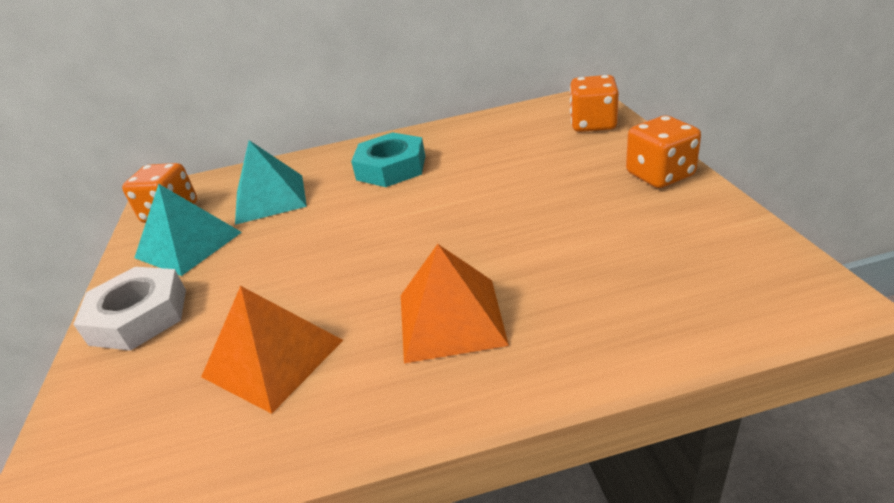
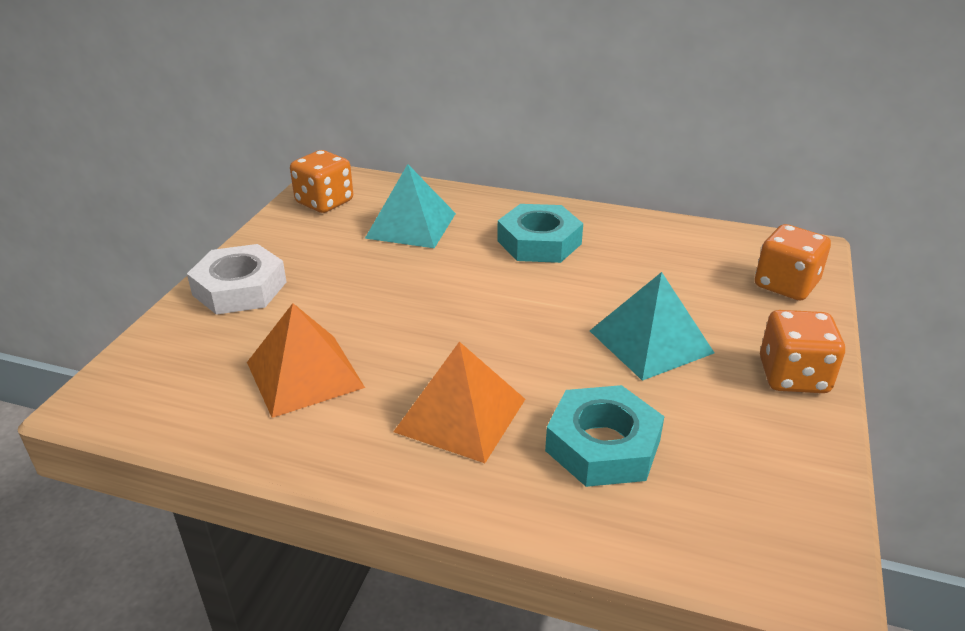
camera: 25 degrees right, 0 degrees up
turquoise pyramid [135,184,242,276] -> turquoise pyramid moved to [590,272,714,381]
none -> turquoise nut [545,385,664,487]

